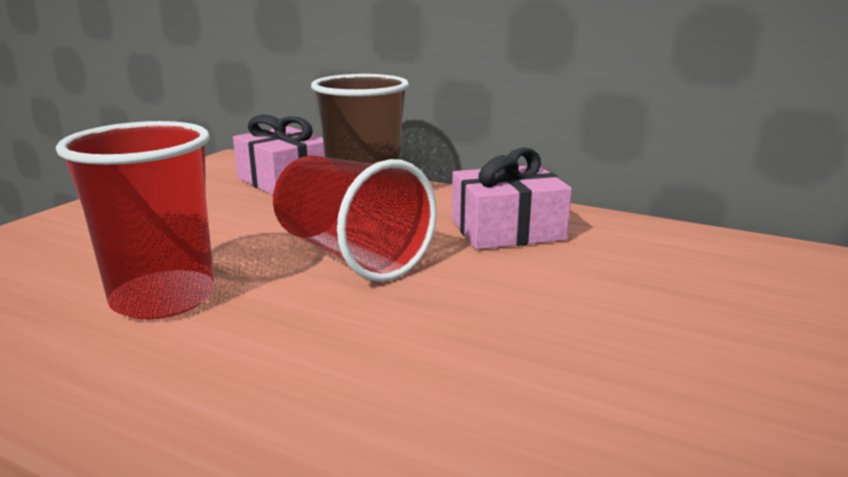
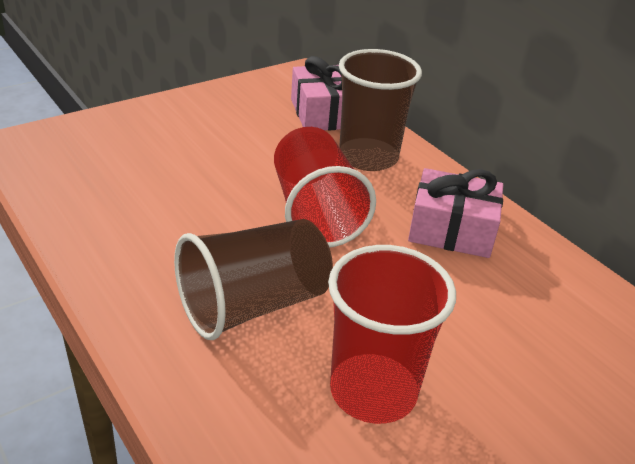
camera: 25 degrees right, 15 degrees up
red cup [56,121,215,319] -> red cup moved to [328,245,456,424]
none -> brown cup [174,219,333,340]

